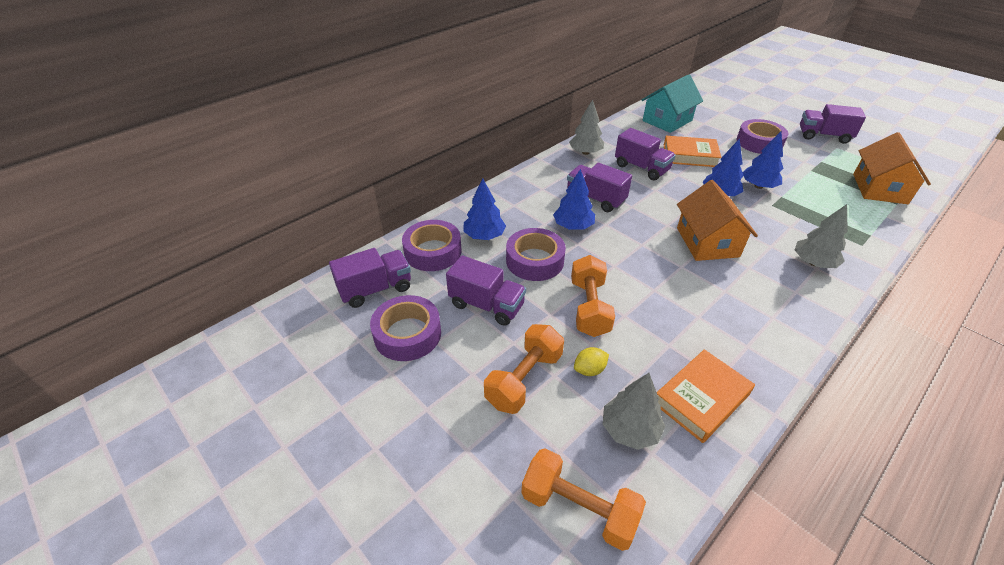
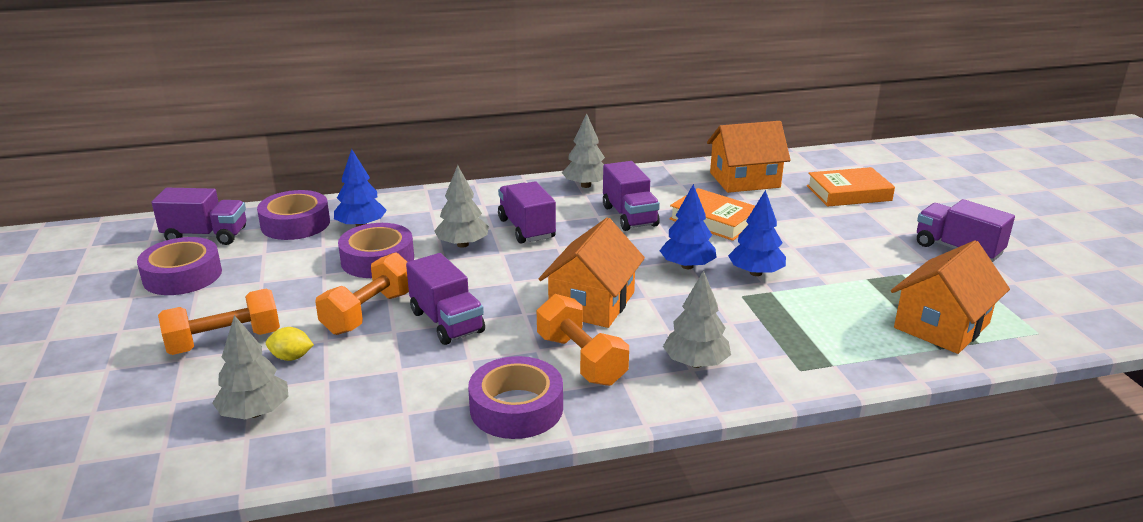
camera: 30 degrees right, 15 degrees down
purple truck [446,255,526,326] -> purple truck moved to [406,253,485,345]
orange dumbbell [521,448,646,551] -> orange dumbbell moved to [537,294,629,386]
blue tree [553,169,595,230] -> grey tree [434,165,489,248]
turquoise house [642,75,703,133] -> orange house [707,121,791,193]
orange book [657,349,755,443] -> orange book moved to [807,167,895,207]
purple tape [736,119,788,154] -> purple tape moved to [468,356,563,439]

